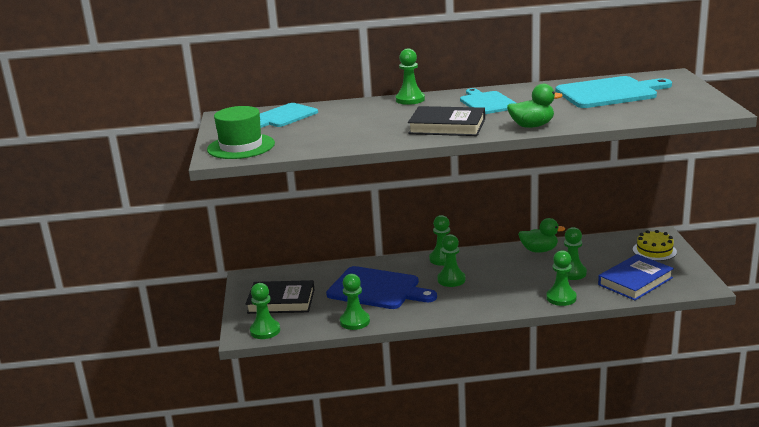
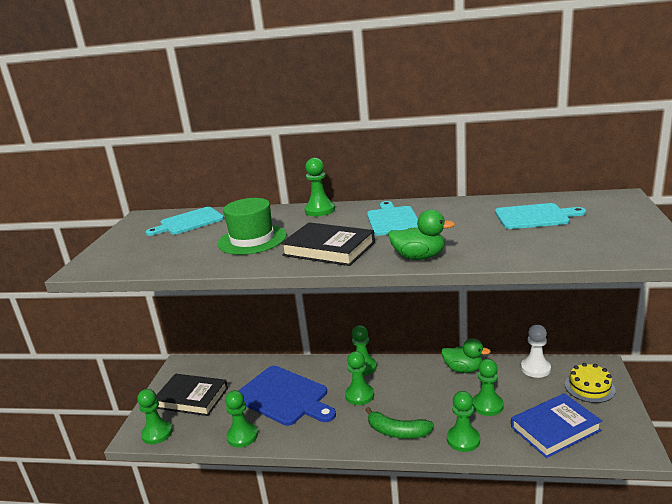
camera: 15 degrees right, 0 degrees up
green hat [207,106,275,159] -> green hat moved to [218,198,287,255]
turquoise cutting board [556,76,672,108] -> turquoise cutting board [495,203,586,229], size x0.65
none -> green banana [365,407,434,439]
none -> white pawn [521,325,551,378]

